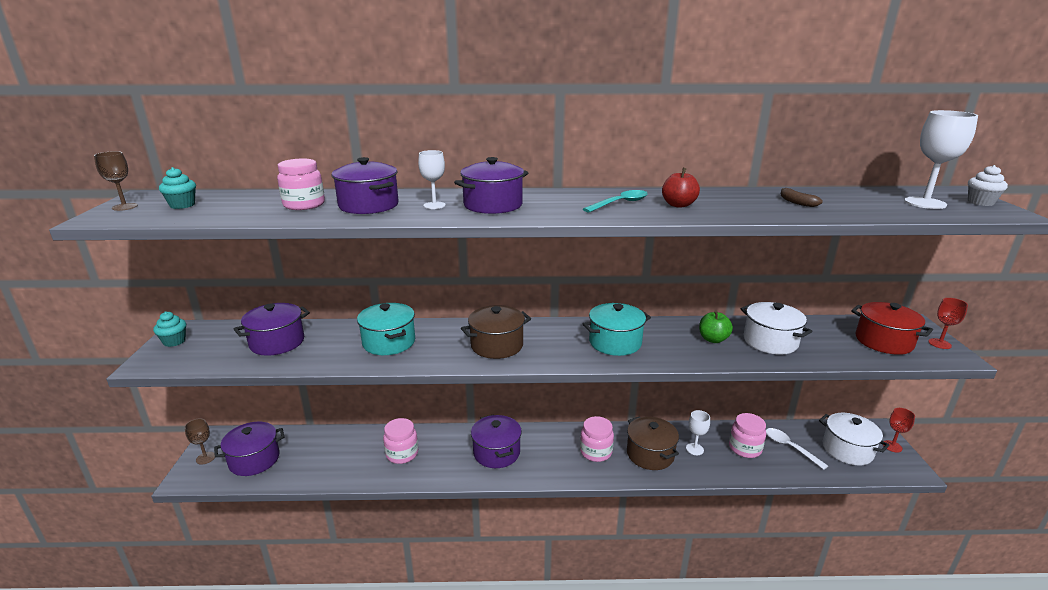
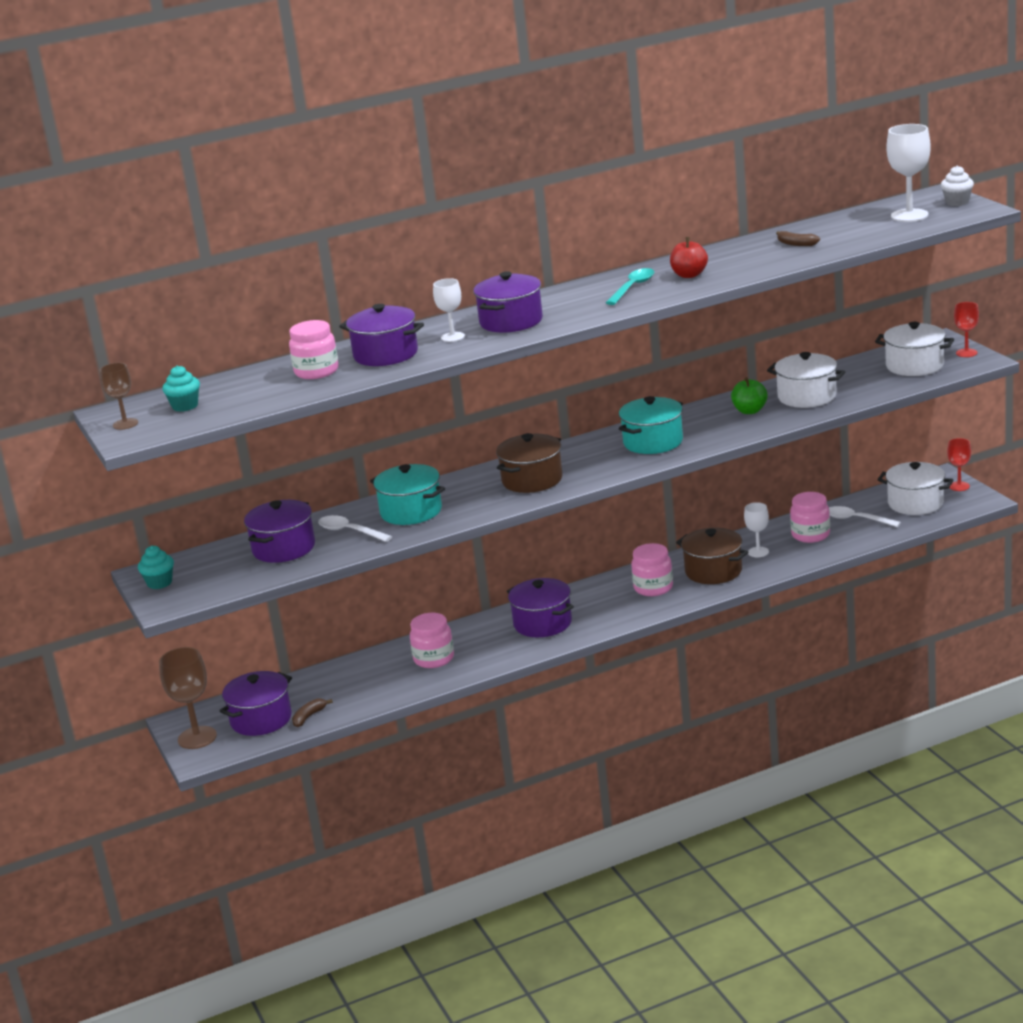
camera: 20 degrees left, 0 degrees up
brown goblet [185,418,215,465] -> brown goblet [159,647,217,749], size x1.67
red pot [851,302,933,355] -> white pot [875,322,954,376]
none -> brown banana [292,698,333,727]
none -> white spoon [318,515,392,542]

